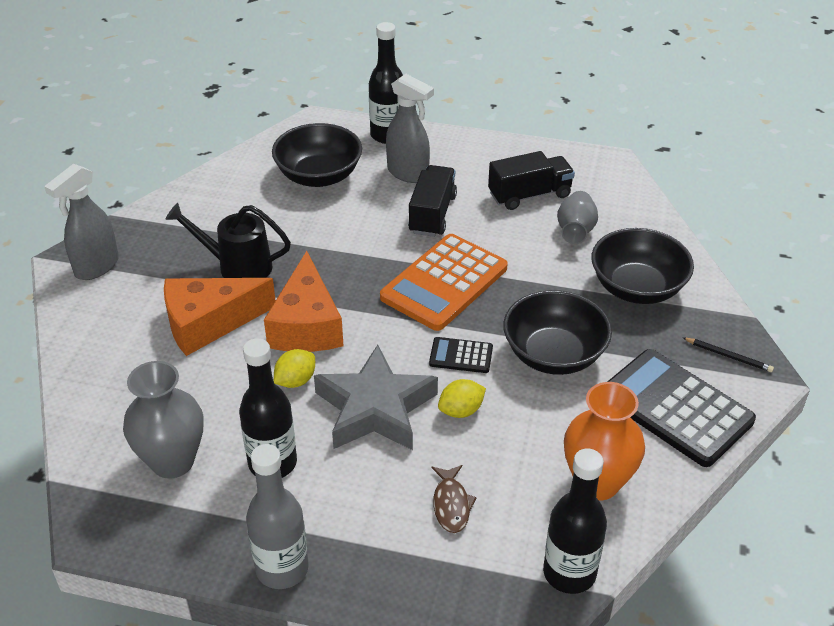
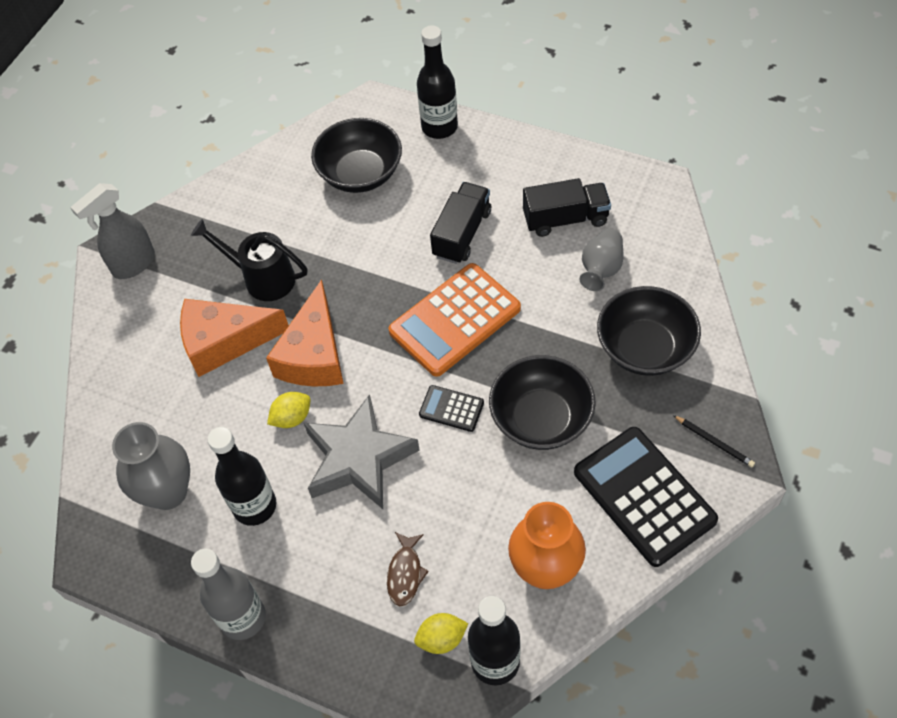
camera: 15 degrees right, 15 degrees up
grey spray bottle [386,74,434,183] -> none
yellow lemon [438,379,486,418] -> yellow lemon moved to [414,613,468,654]

